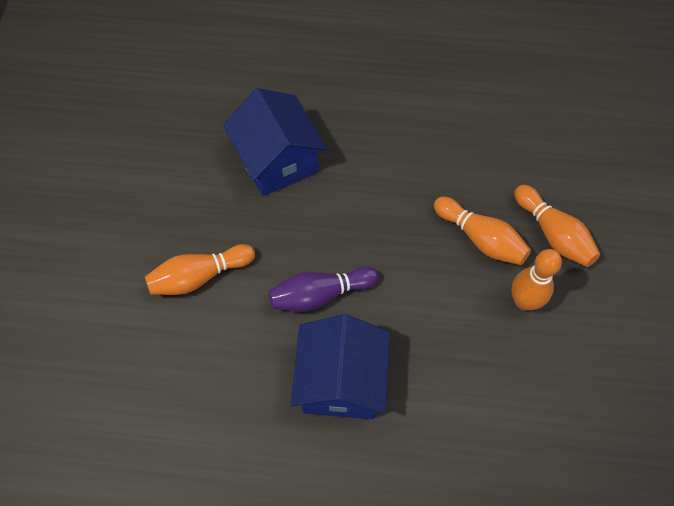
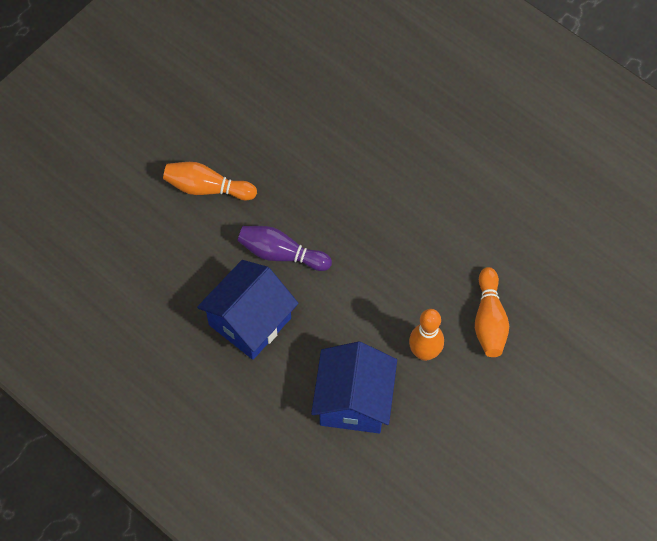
camera: 35 degrees right, 0 degrees up
blue house [223,88,327,196] -> blue house moved to [311,342,397,433]
orange bowling pin [434,197,531,265] -> none

